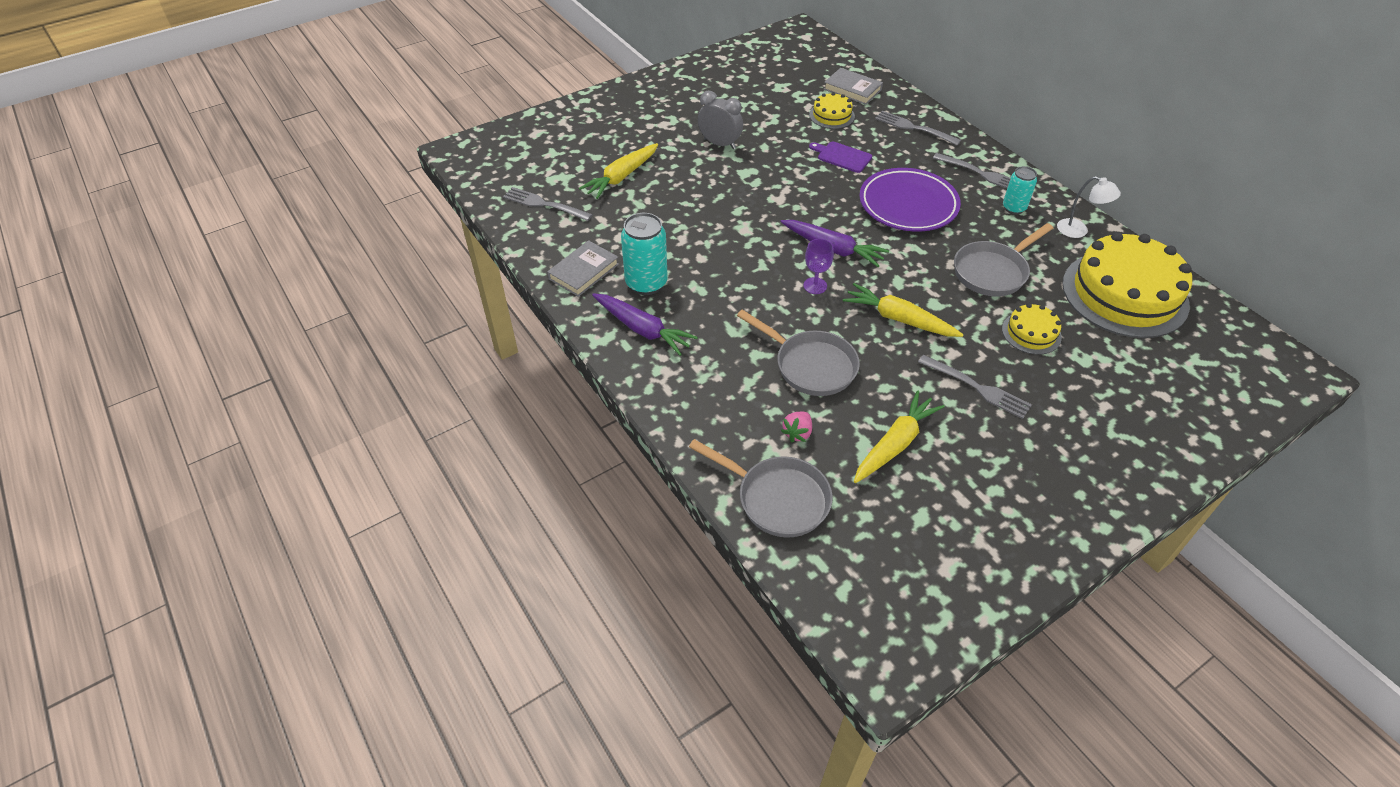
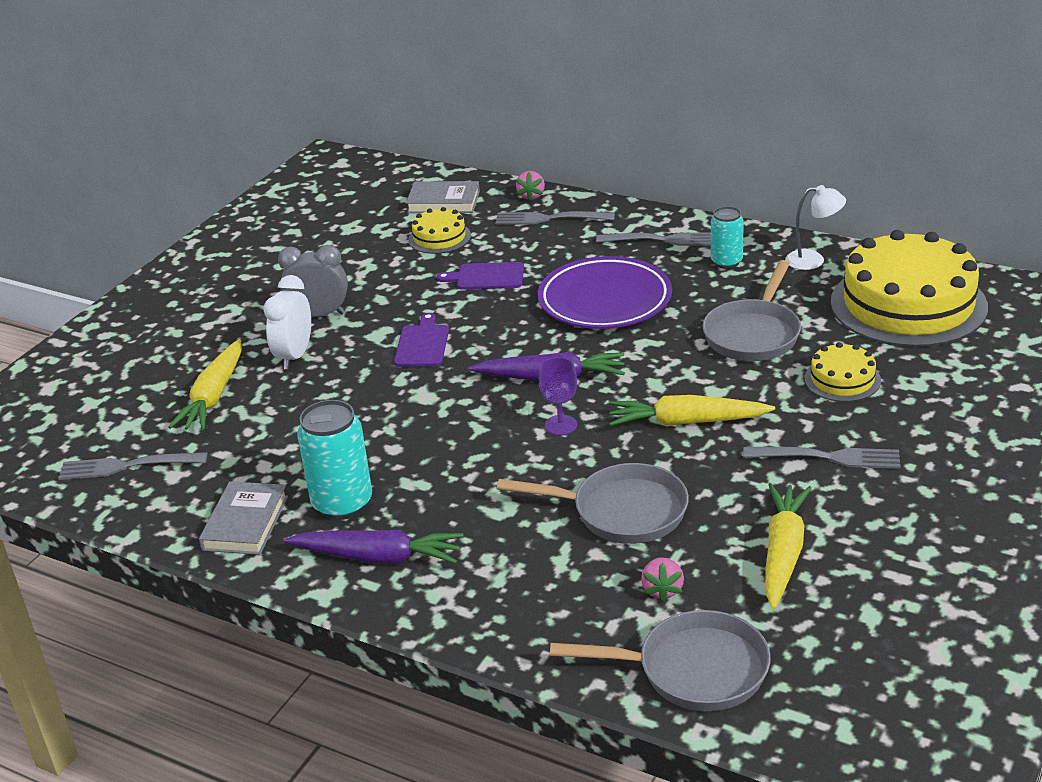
camera: 25 degrees left, 15 degrees down
none -> white clock [264,275,311,369]
none -> purple cutting board [394,313,449,367]
none -> pink strawberry [516,171,545,201]

